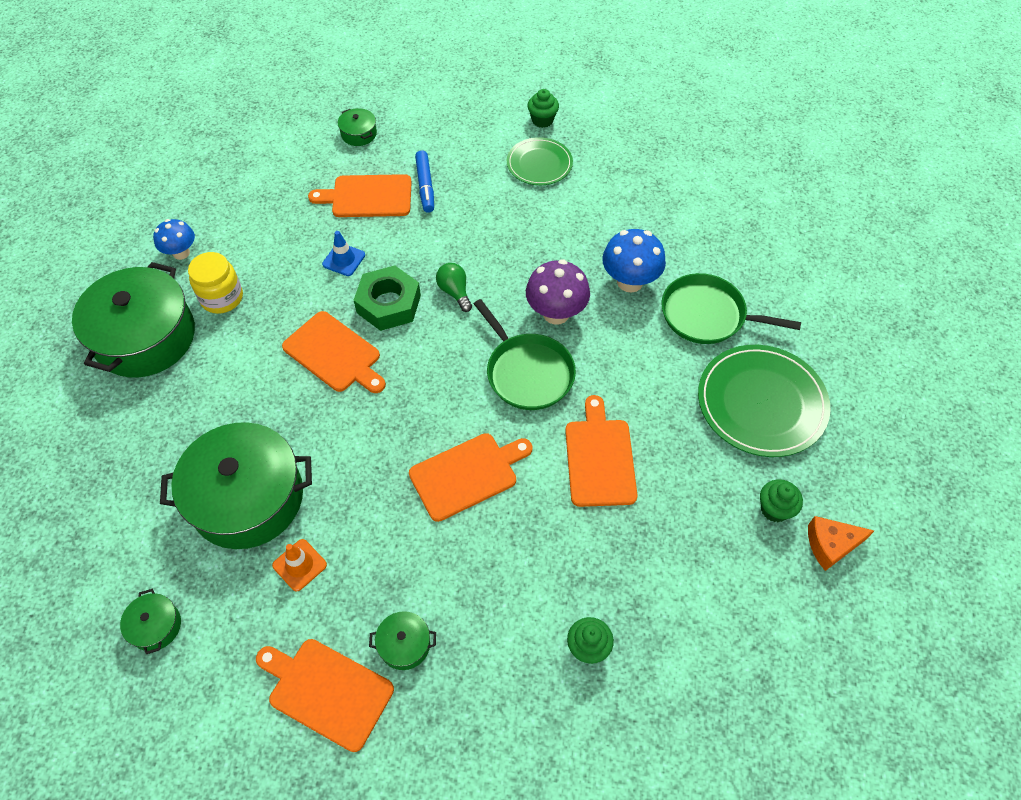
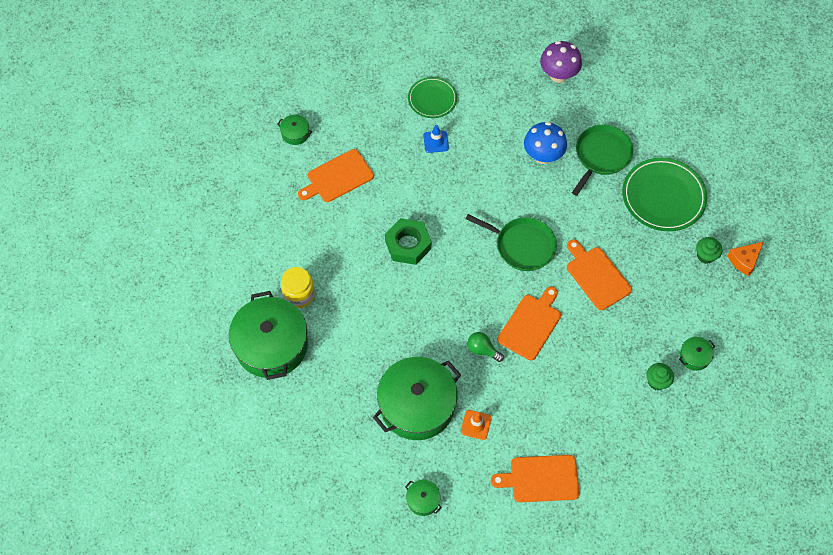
camera: 30 degrees left, 5 degrees up
blue mushroom [153,219,195,260] -> none
orange cutting board [282,311,386,393] -> none
blue traffic cone [322,231,365,276] -> blue traffic cone moved to [423,125,449,153]
green pot [369,611,436,670] -> green pot moved to [679,337,715,371]
blue marker [415,150,434,213] -> none
green light bulb [436,263,472,312] -> green light bulb moved to [467,332,504,362]
purple mushroom [526,259,590,325] -> purple mushroom moved to [540,41,582,83]
green cupcake [527,89,559,128] -> none
green pan [661,273,801,344] -> green pan turned 135 degrees clockwise [572,125,633,196]

